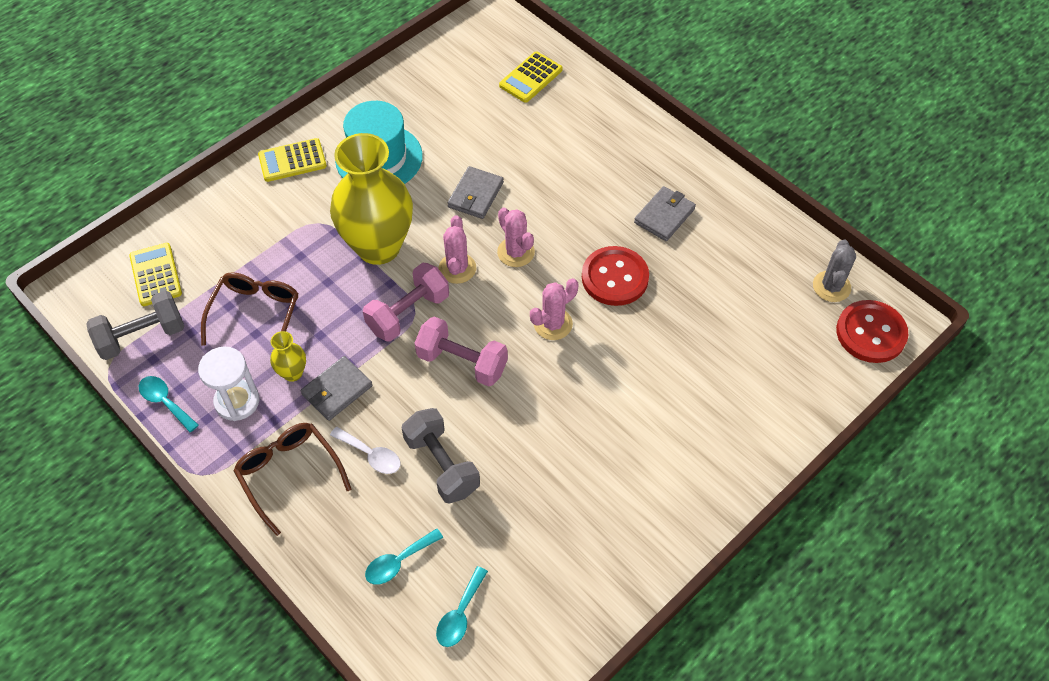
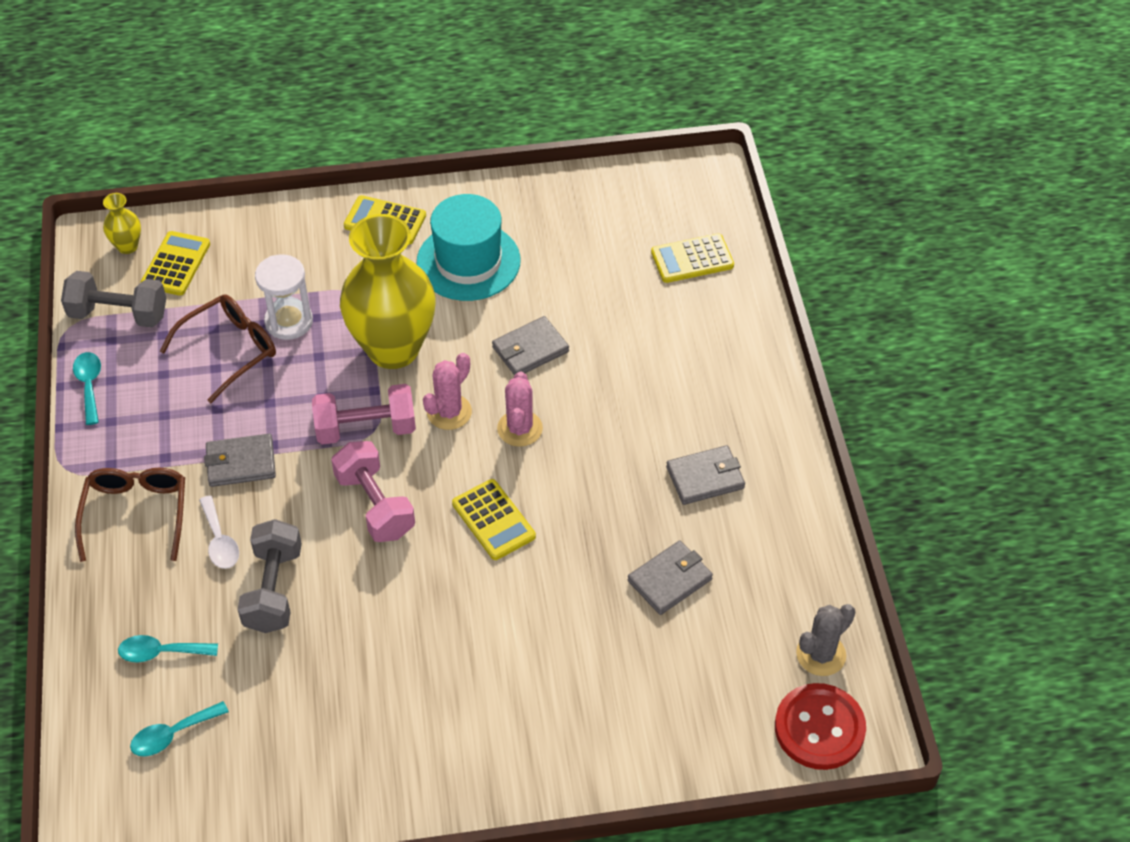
camera: 35 degrees right, 5 degrees down
white hourglass [198,346,259,421] -> white hourglass moved to [255,254,313,340]
yellow vase [270,331,306,382] -> yellow vase moved to [103,193,141,254]
pink cactus [530,278,578,340] -> yellow calculator [452,479,536,560]
red button [582,246,649,306] -> none
none -> grey wallet [628,541,713,615]

